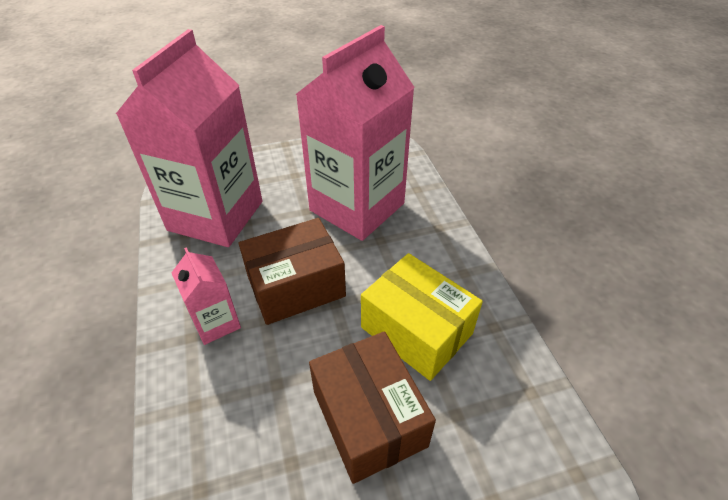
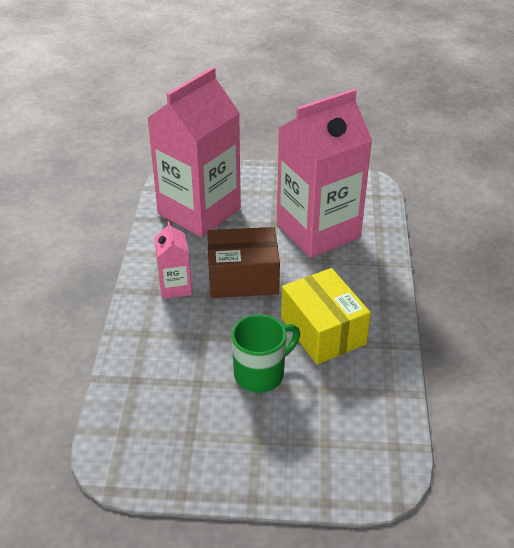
camera: 20 degrees right, 5 degrees down
brown box [309,331,436,484] -> green mug [231,314,300,393]

